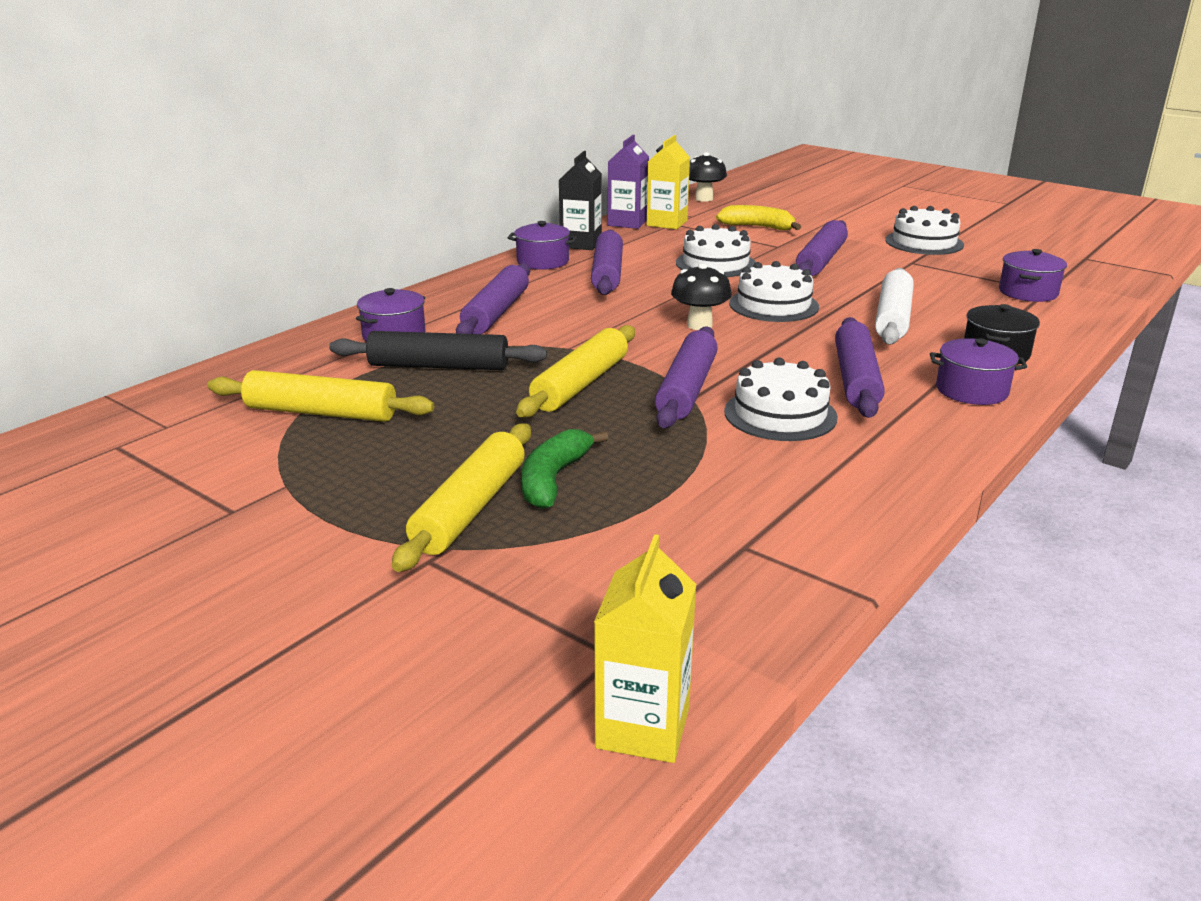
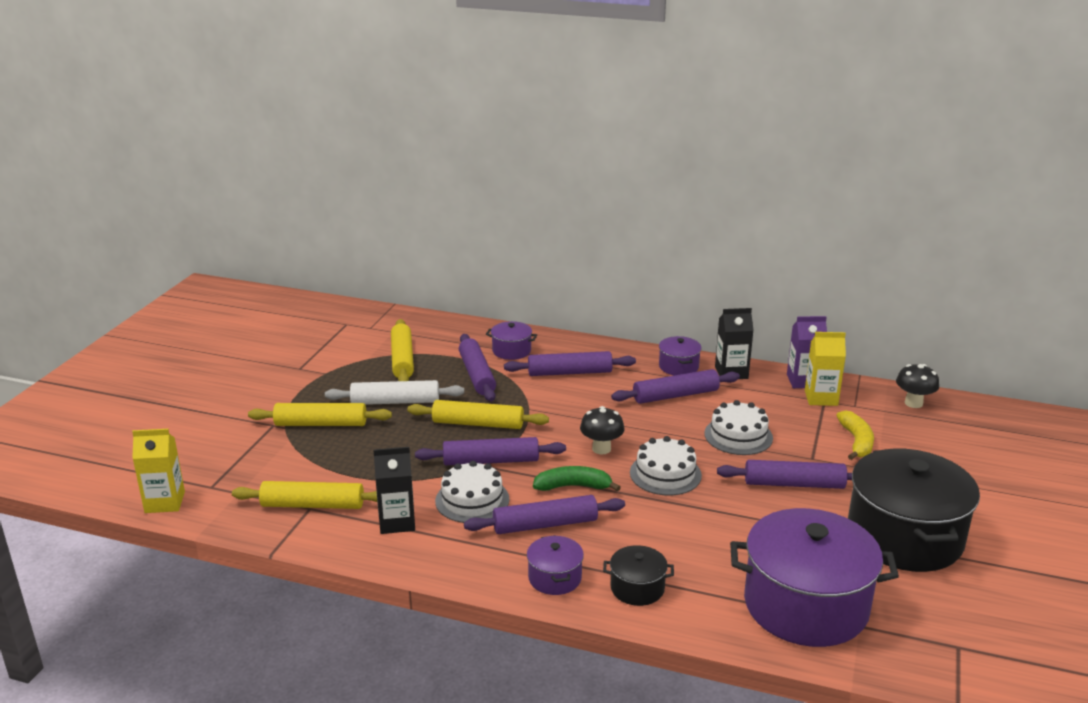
camera: 70 degrees right, 0 degrees up
black rolling pin [329,331,547,370] -> purple rolling pin [459,334,496,402]
green banana [521,429,608,509] -> green banana moved to [533,466,621,491]
white rolling pin [875,268,914,345] -> white rolling pin moved to [325,380,464,405]
white cake [885,206,964,255] -> black pot [848,449,980,572]
purple pot [999,249,1067,302] -> purple pot [730,508,899,647], size x2.23
none -> yellow rolling pin [232,481,377,509]
none -> black carton [373,447,415,534]

